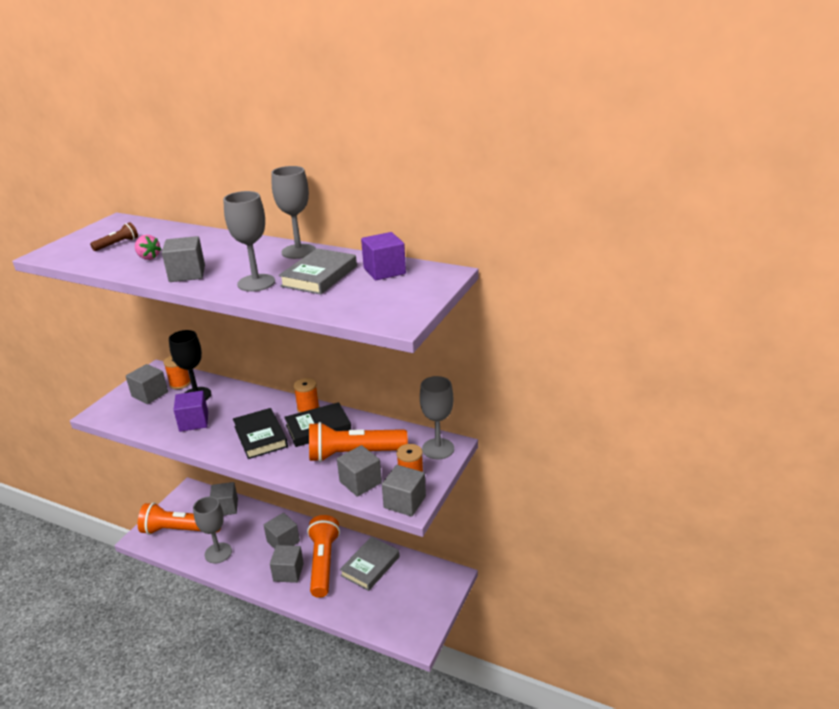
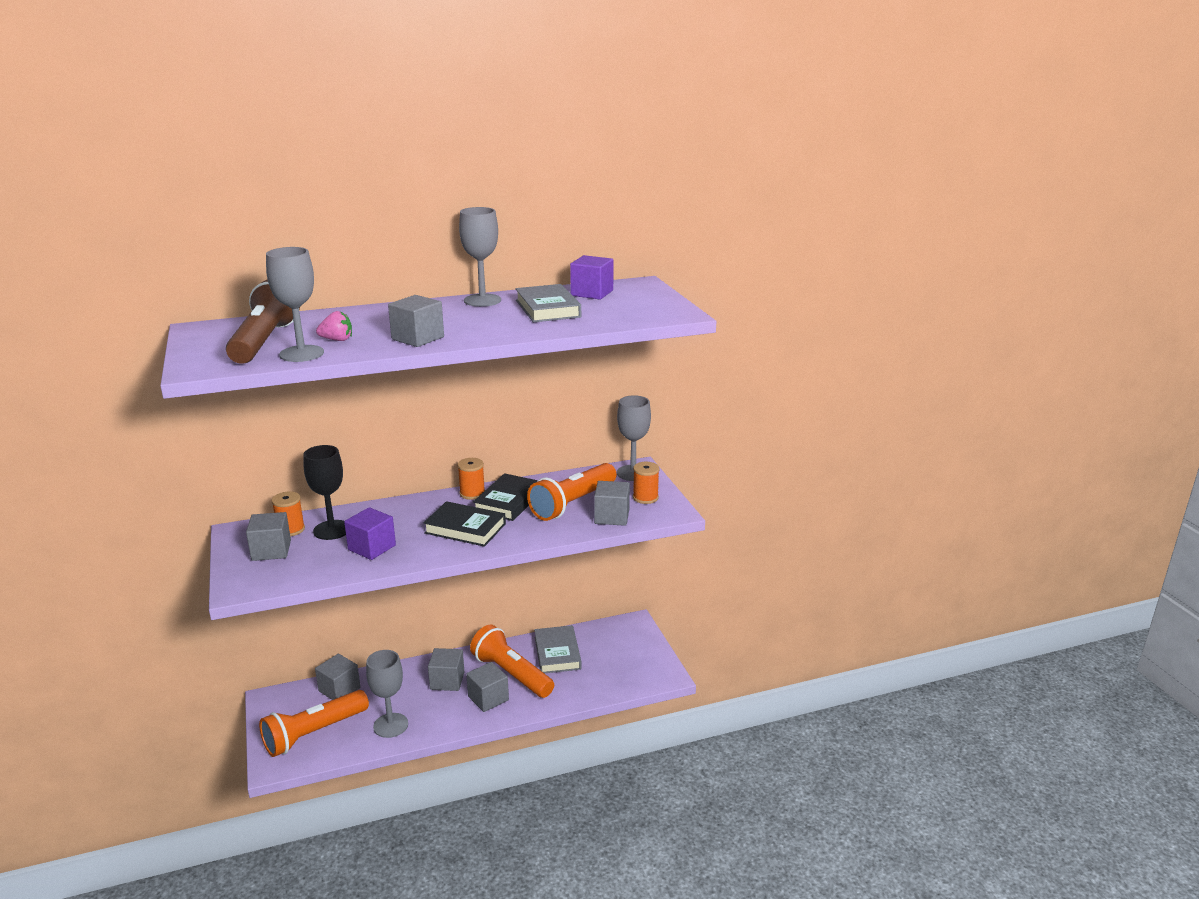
camera: 45 degrees left, 5 degrees down
brown flashlight [90,222,138,251] -> brown flashlight [226,279,300,364], size x2.21
grey goblet [223,191,275,292] -> grey goblet moved to [266,247,324,362]
grey cube [382,465,426,517] -> none

